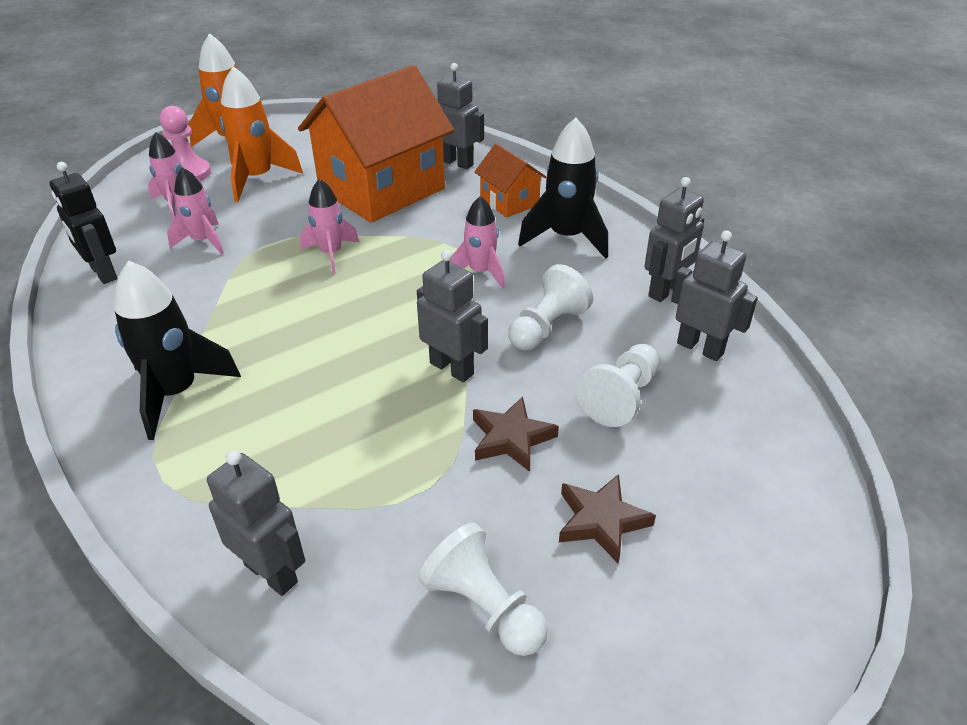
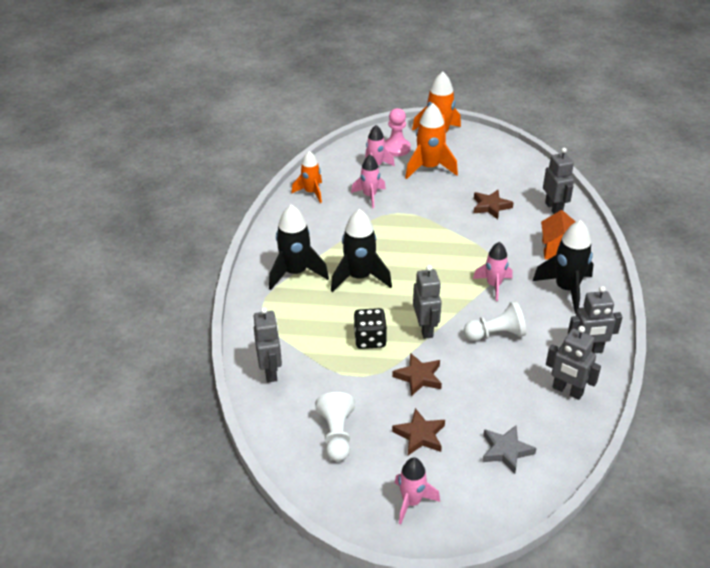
camera: 40 degrees right, 0 degrees up
black robot [50,162,117,284] -> orange rocket [291,151,322,203]
orange house [298,65,454,223] -> brown star [474,190,514,219]
pink rocket [300,179,359,273] -> pink rocket moved to [395,458,440,525]
white pawn [576,344,660,427] -> none
grey robot [671,230,758,361] -> grey robot turned 135 degrees clockwise [546,326,601,400]
none -> black rocket [331,209,392,292]
none -> black dice [354,308,387,349]
none -> grey star [482,425,537,474]

